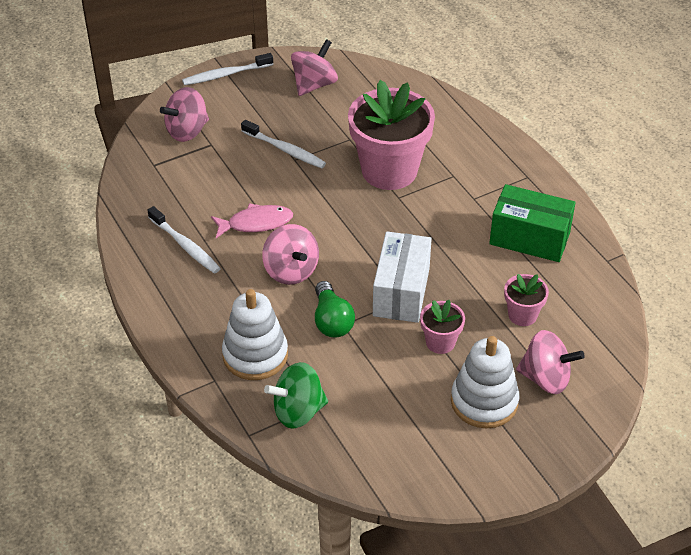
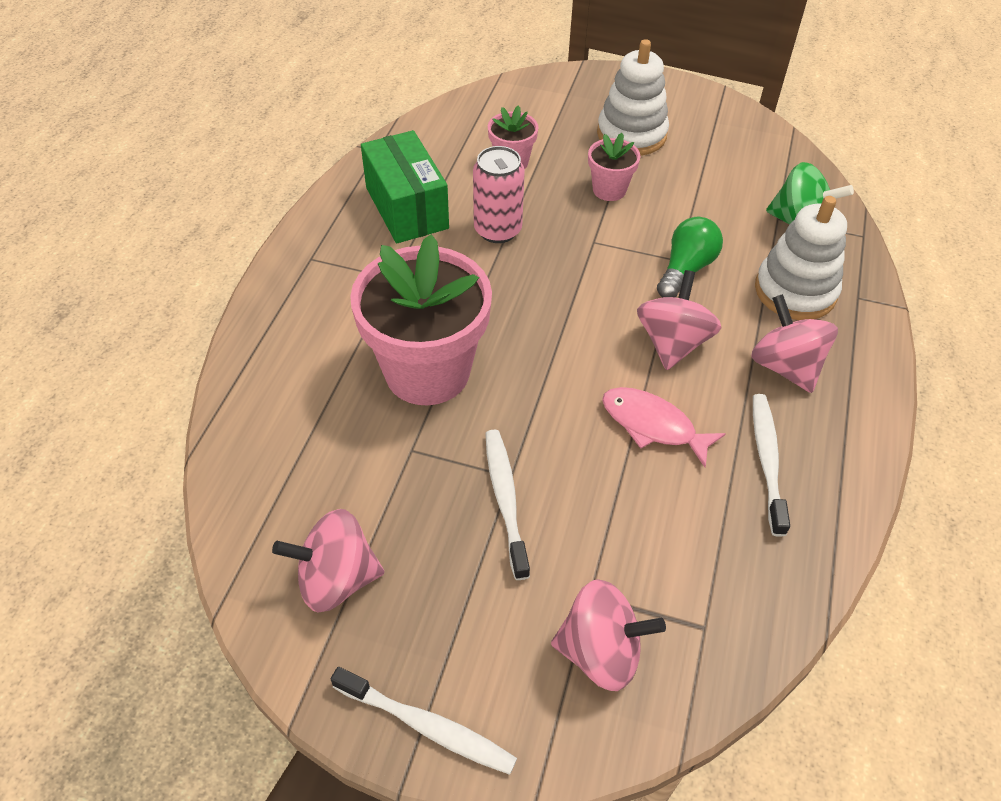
camera: 135 degrees left, 5 degrees up
white box [373,231,432,323] -> none
pink spinning top [516,330,585,394] -> pink spinning top moved to [751,294,838,393]
none -> pink can [473,146,525,243]

